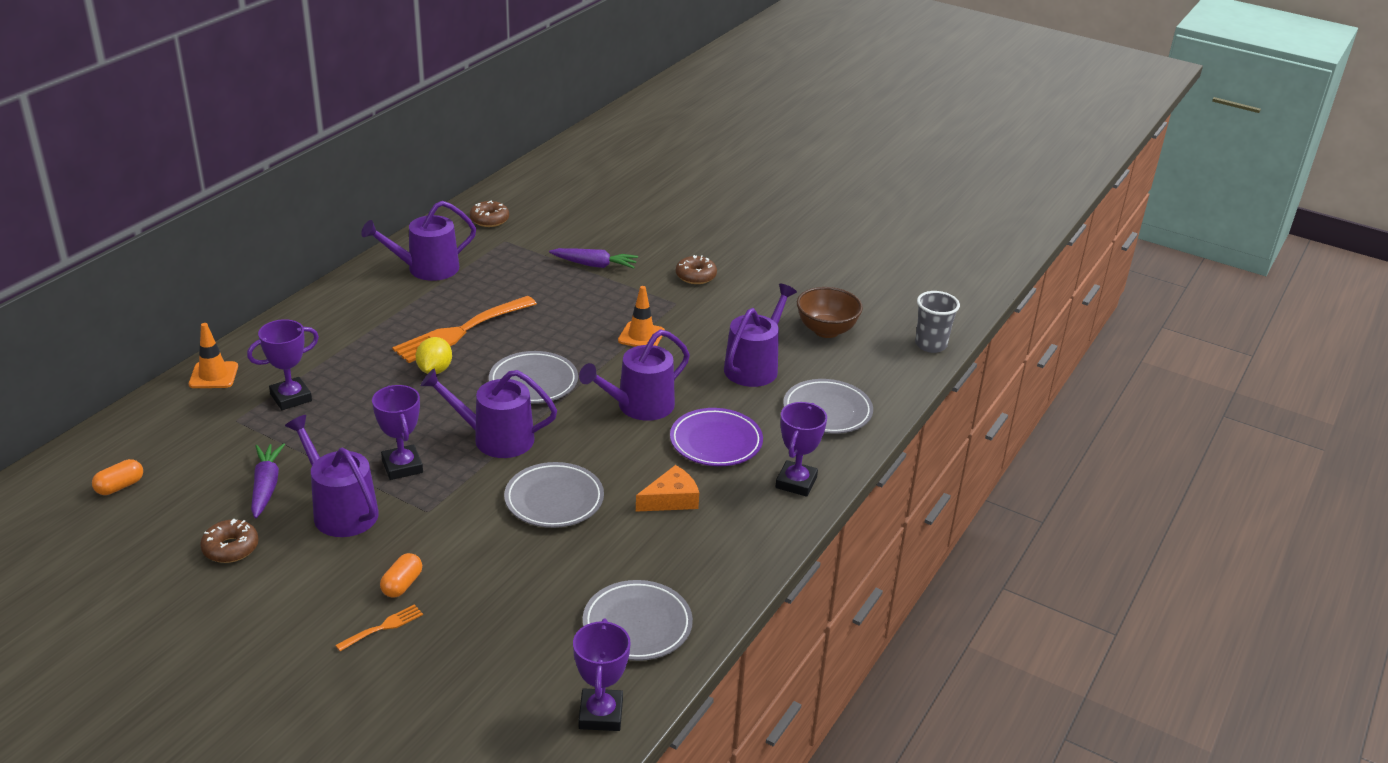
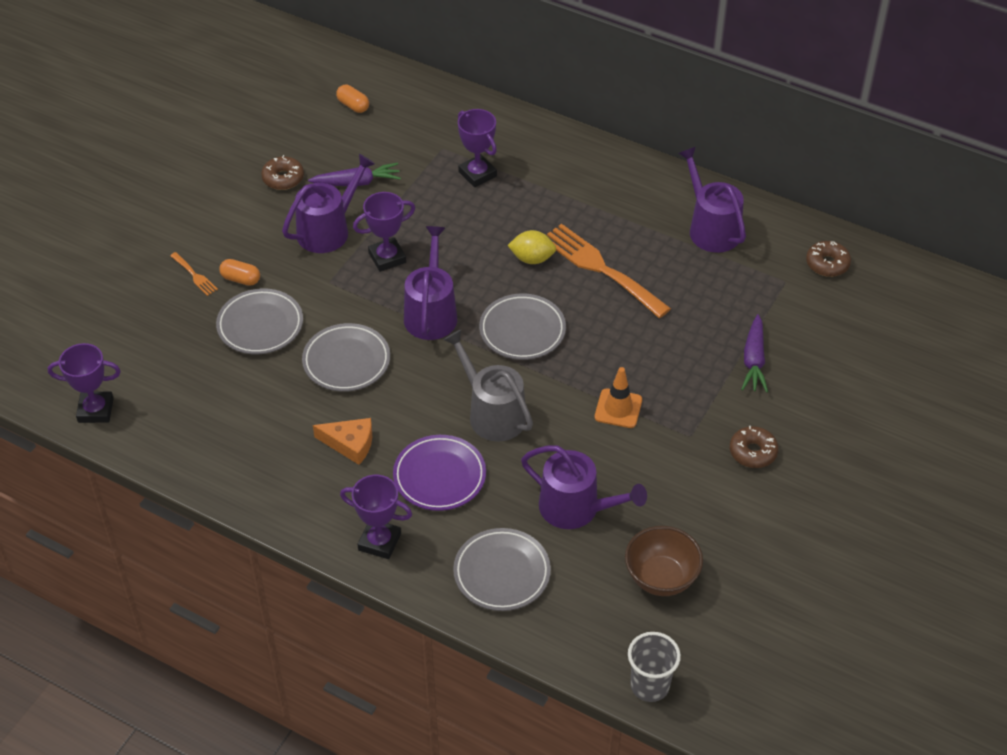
camera: 90 degrees right, 15 degrees up
orange traffic cone [189,323,238,388] -> none
purple watering can [579,329,690,421] -> grey watering can [443,330,533,442]
grey plate [583,580,693,661] -> grey plate moved to [216,288,303,354]
orange cheese [636,465,699,512] -> orange cheese turned 45 degrees counterclockwise [313,418,372,465]

